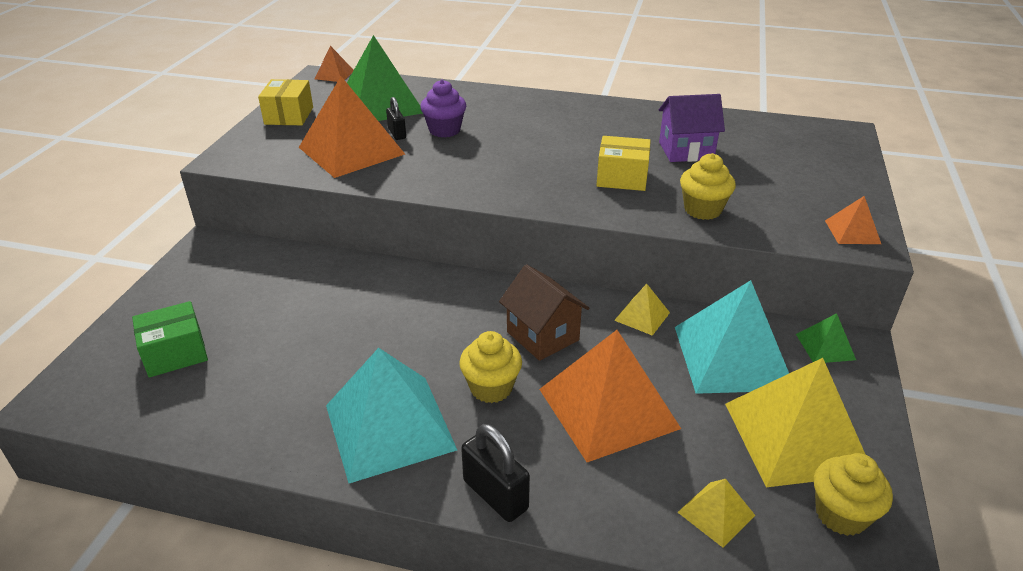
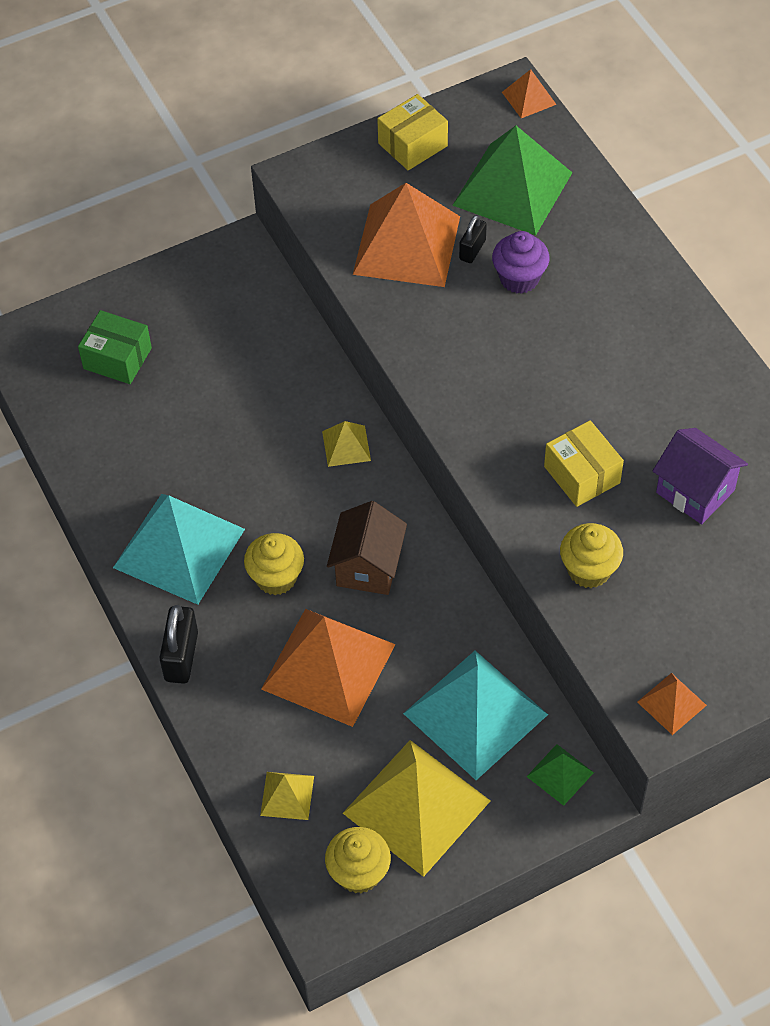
camera: 50 degrees right, 20 degrees up
yellow pyramid [614,284,670,336] -> yellow pyramid moved to [322,421,371,467]

